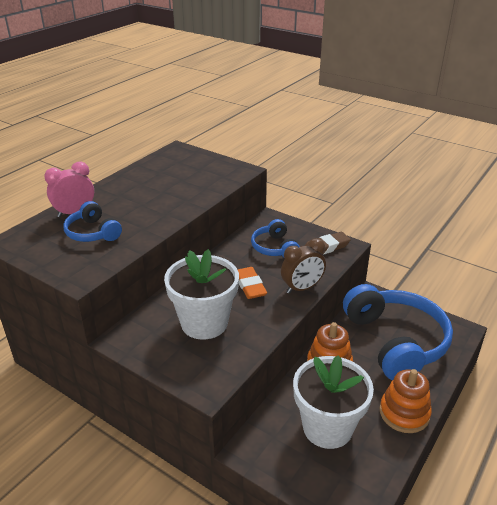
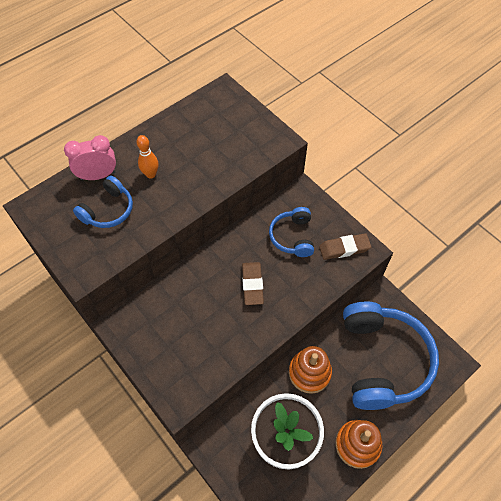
camera: 15 degrees right, 25 degrees up
blue headphones [63,201,122,242] -> blue headphones turned 120 degrees counterclockwise [73,176,133,228]
white flower pot [164,249,239,340] -> none
orange eraser [237,267,267,299] -> brown eraser [242,262,264,305]
brown clock [281,238,326,294] -> none
none -> orange bowling pin [136,135,158,179]

